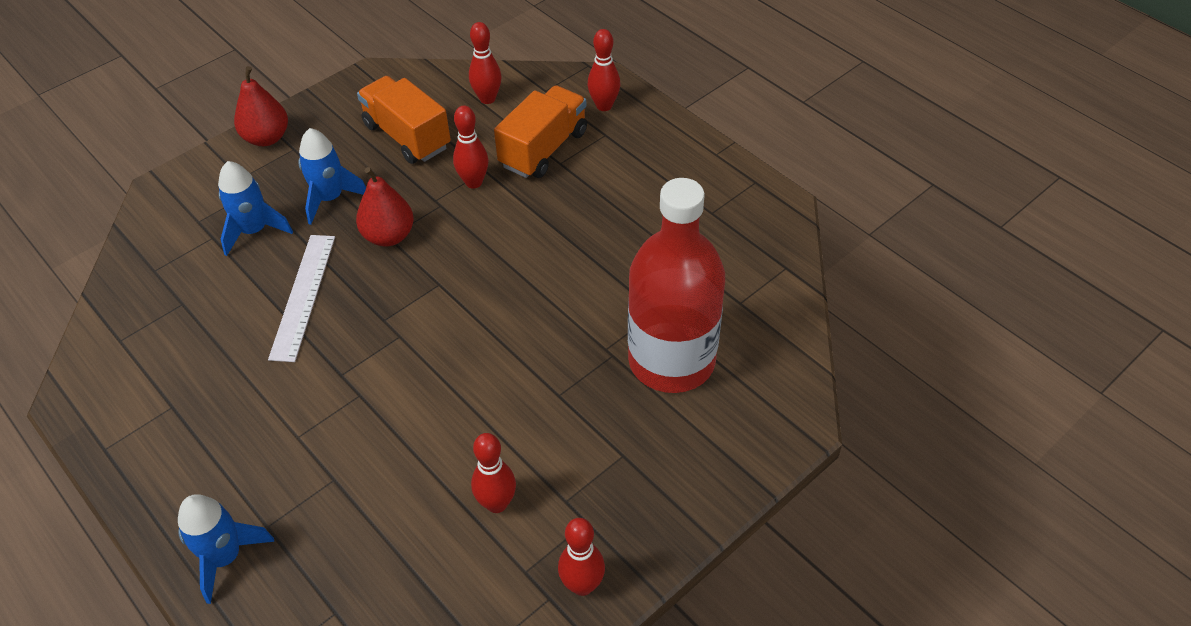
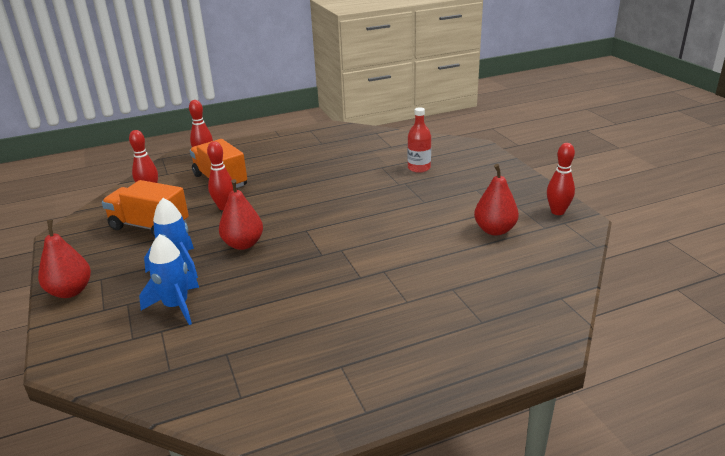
camera: 70 degrees left, 20 degrees down
blue rocket [178,494,275,604] -> none
white ruler [268,235,335,362] -> none
orange truck [357,76,451,164] -> orange truck turned 45 degrees clockwise [102,180,189,237]
red bowling pin [471,433,516,513] -> red pear [474,164,519,236]
red bottle [628,178,725,393] -> red bottle [407,107,431,173], size x0.45

